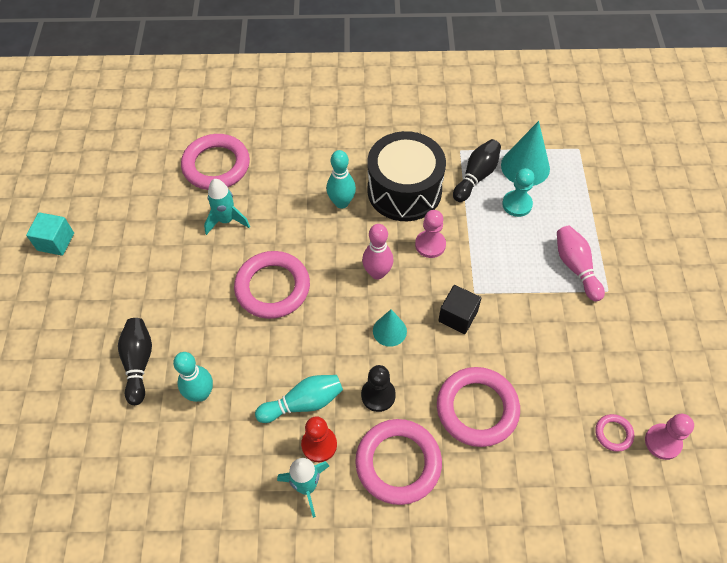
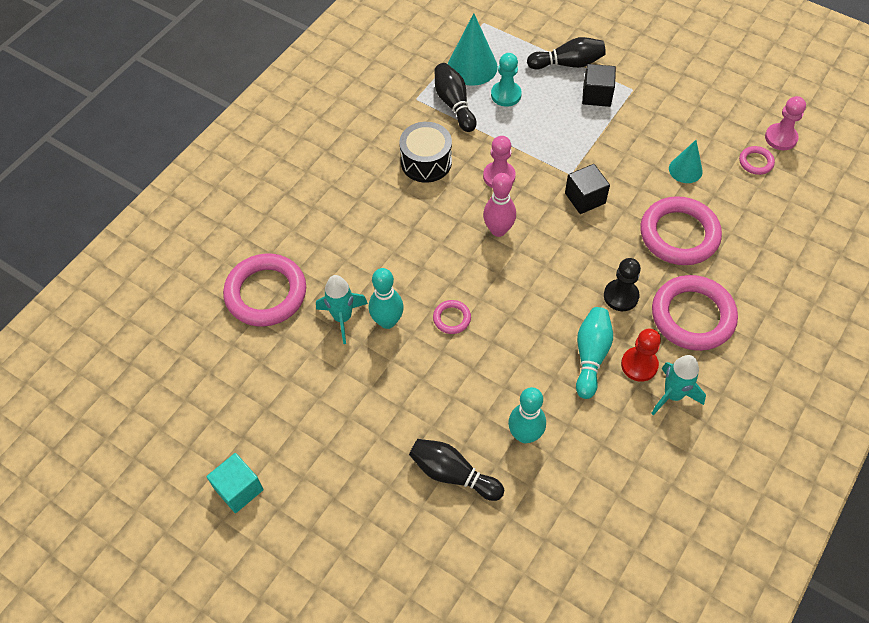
camera: 55 degrees left, 0 degrees up
pink ring [234,251,310,319] -> pink ring [433,300,471,334], size x0.45
turquoise bowling pin [326,150,356,209] -> turquoise bowling pin moved to [369,268,404,329]
black drum [367,131,446,221] -> black drum [399,122,452,183], size x0.63
turquoise cone [373,309,407,347] -> turquoise cone moved to [669,140,703,183]
pink bowling pin [557,226,605,302] -> black cube [582,64,616,107]
none -> black bowling pin [527,37,606,70]

